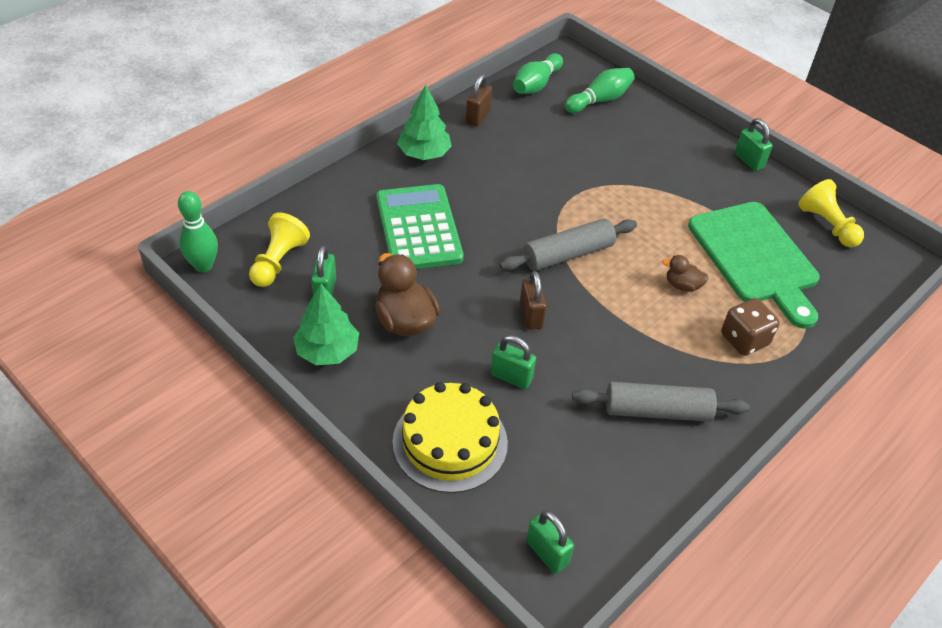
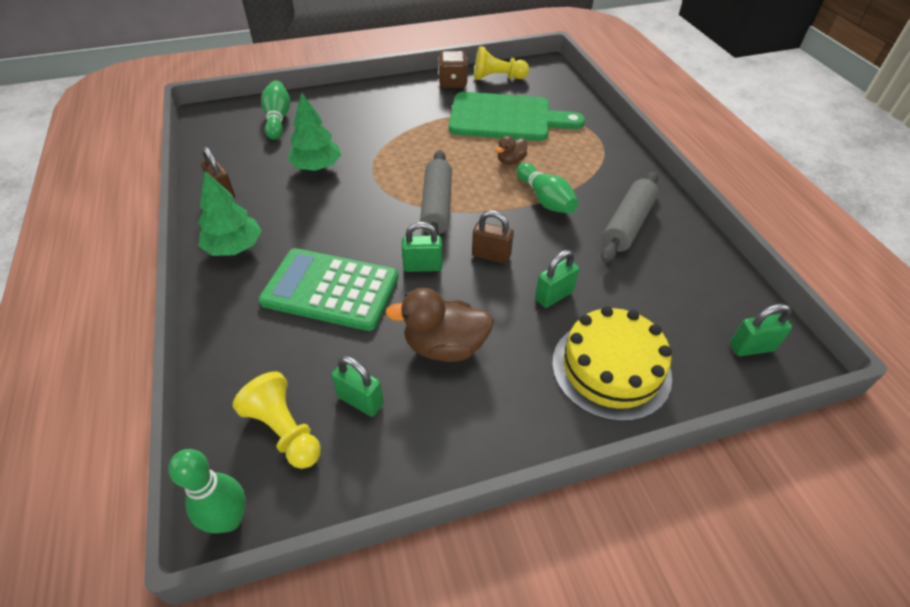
camera: 60 degrees left, 0 degrees up
green tree [293,284,359,365] -> green tree moved to [288,92,341,171]
green bowling pin [513,53,563,94] -> green bowling pin moved to [517,163,578,214]
brown dice [721,298,780,356] -> brown dice moved to [438,51,468,88]
green padlock [735,118,773,171] -> green padlock moved to [402,222,442,272]

